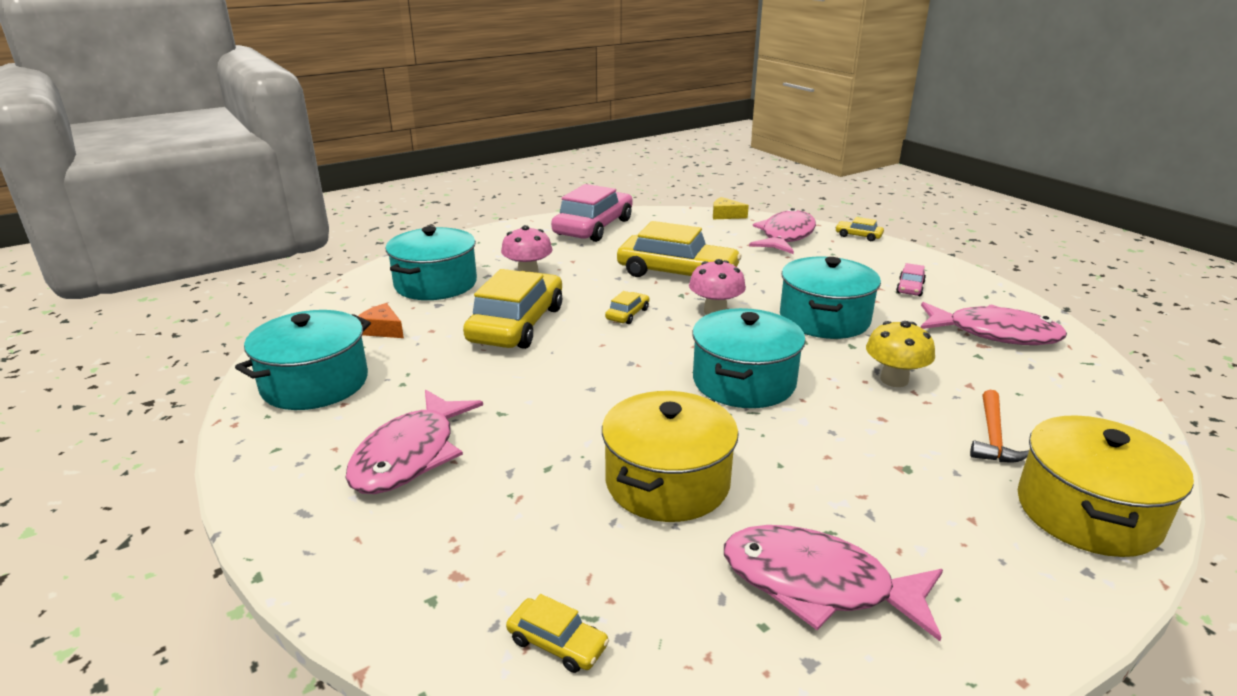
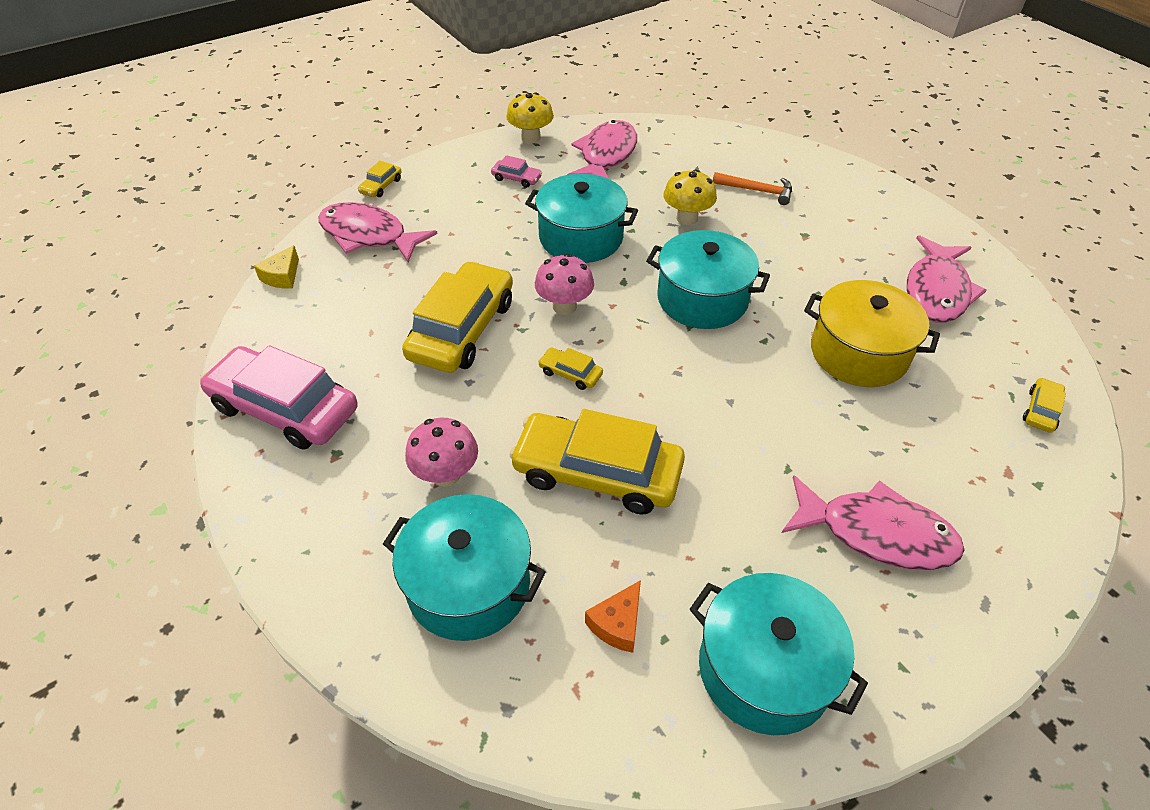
camera: 90 degrees left, 20 degrees up
yellow pot [1018,415,1194,557] -> none
none -> yellow mushroom [506,92,554,143]

